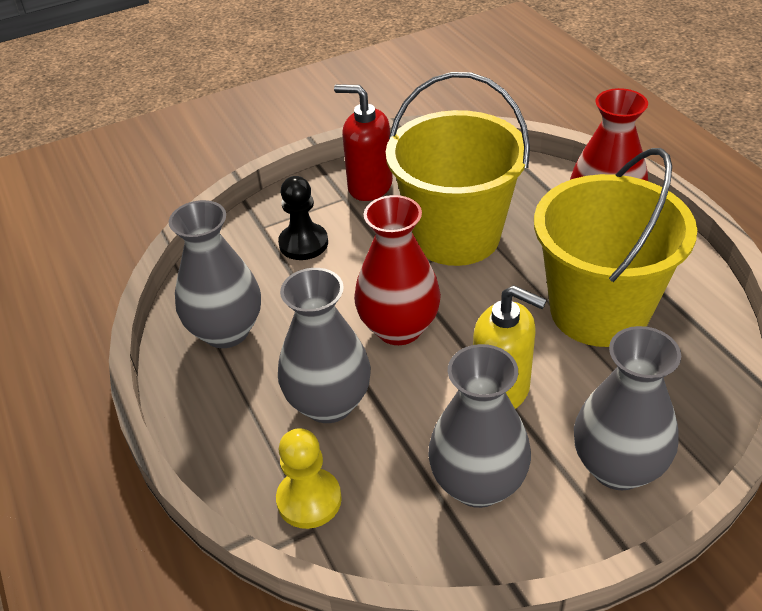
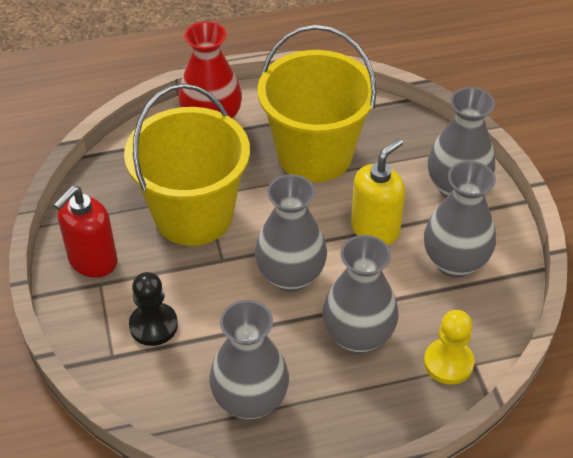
camera: 80 degrees left, 5 degrees up
red vase [354,195,441,345] -> grey vase [255,174,327,292]

